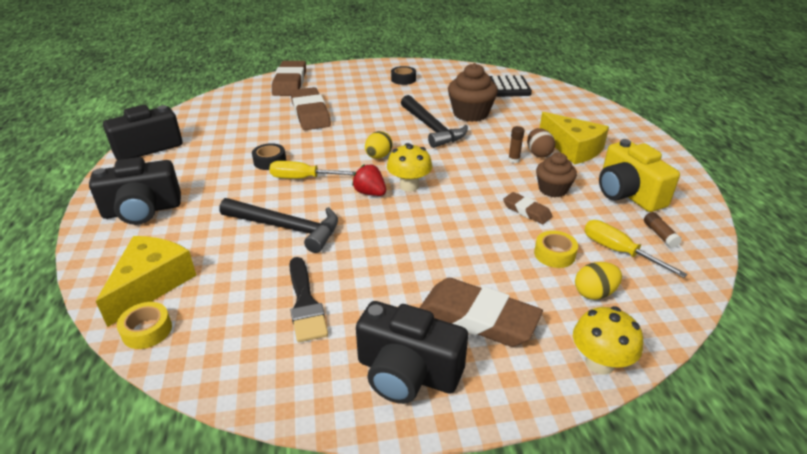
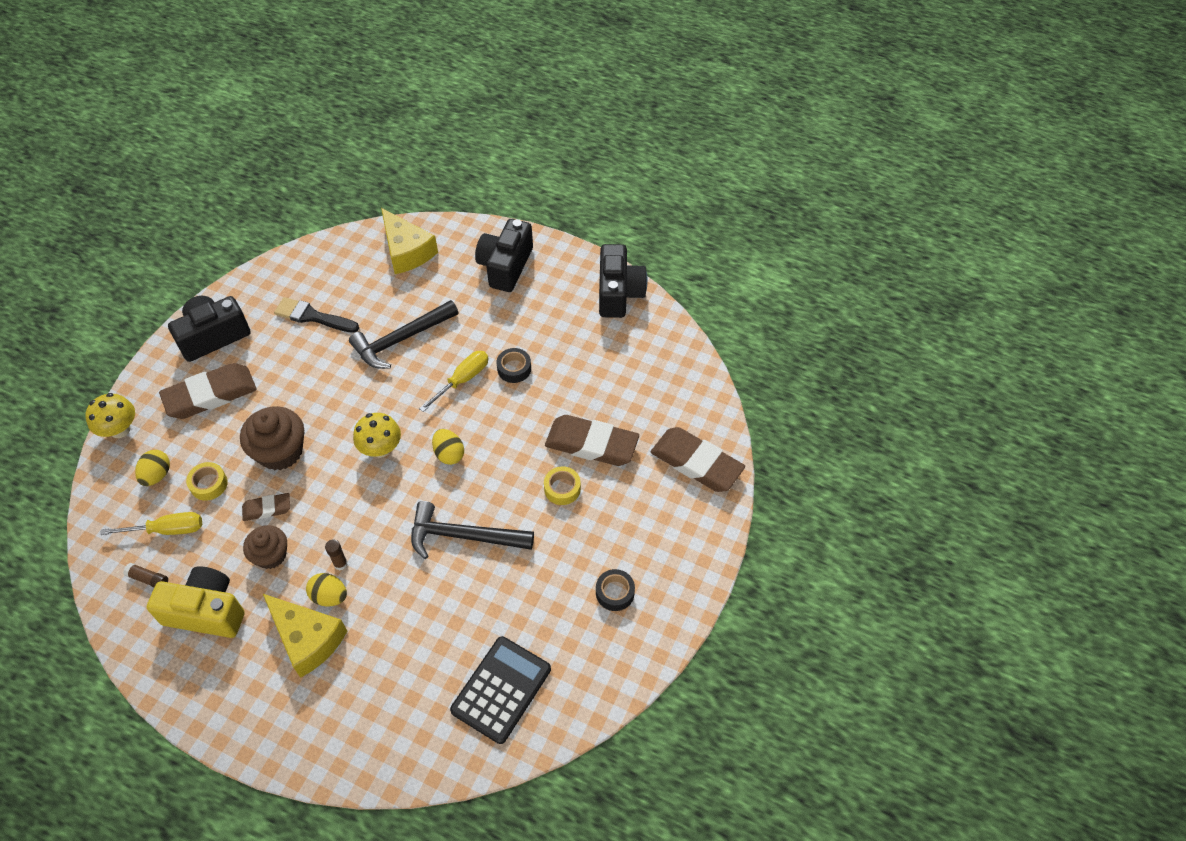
camera: 125 degrees right, 20 degrees up
yellow tape [117,302,172,349] -> yellow tape moved to [544,466,581,505]
red strawberry [352,164,386,196] -> none
brown cupcake [448,63,498,122] -> brown cupcake moved to [240,406,304,470]
brown egg [527,128,555,157] -> yellow egg [306,573,347,607]
yellow cheese [540,112,609,165] -> yellow cheese turned 135 degrees counterclockwise [263,594,347,678]

